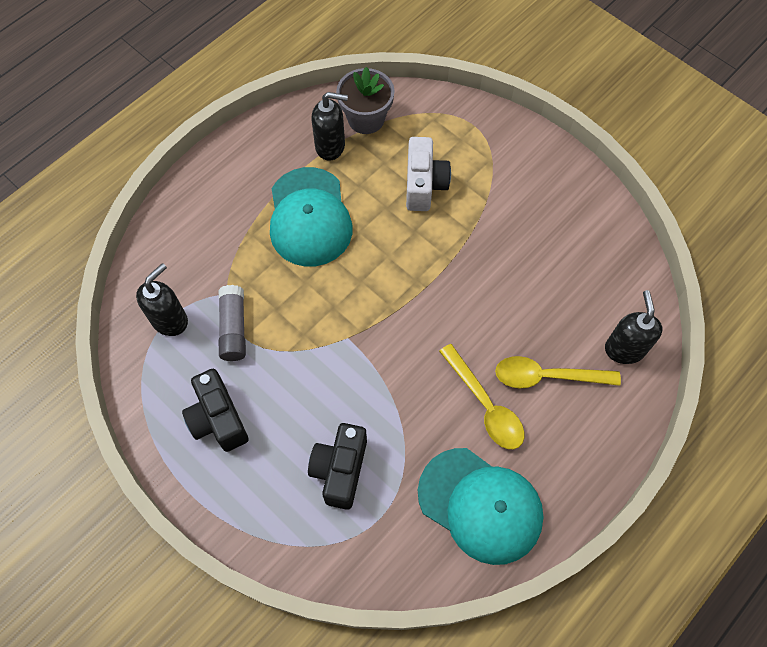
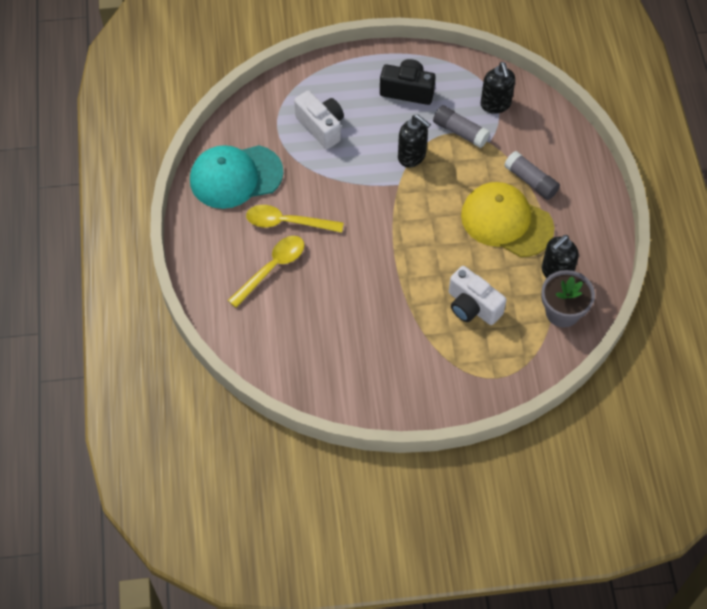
camera: 130 degrees right, 5 degrees down
turquoise cap [270,167,352,267] -> yellow cap [461,182,554,257]
black camera [308,423,367,510] -> white camera [294,90,344,149]
black soap dispenser [605,290,662,364] -> black soap dispenser moved to [398,114,431,167]
none -> grey glue stick [504,151,560,200]

